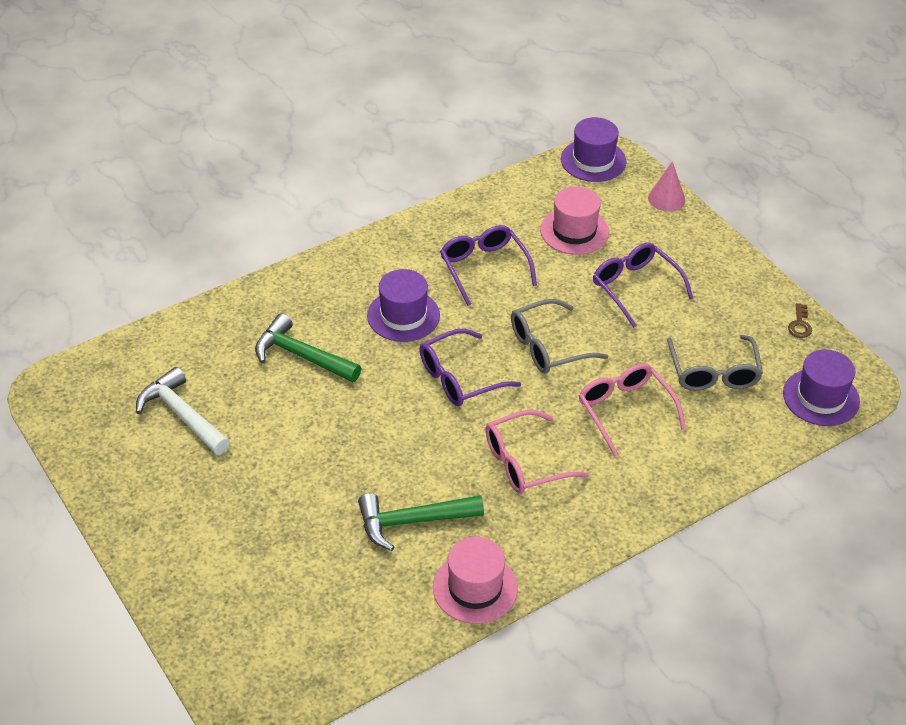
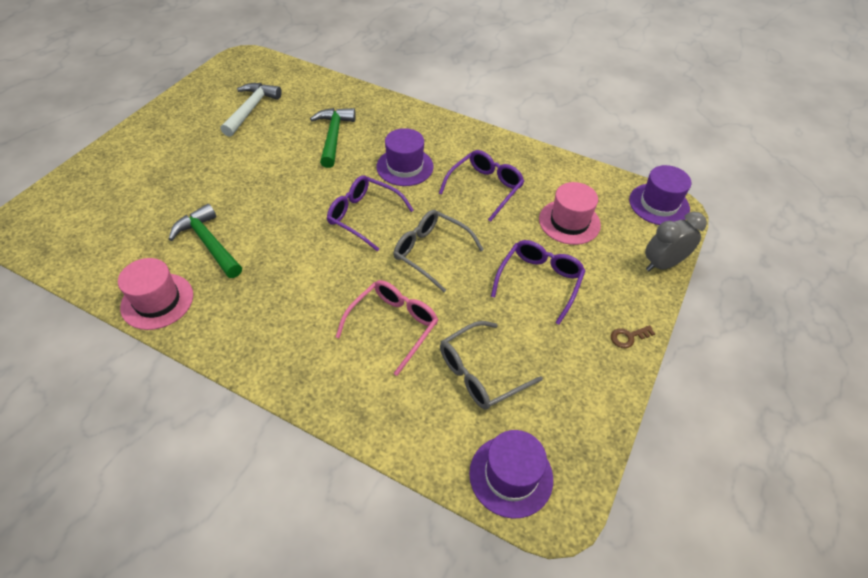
camera: 60 degrees right, 5 degrees up
pink glasses [485,410,589,494] -> none
pink cone [648,161,685,211] -> grey clock [645,212,707,271]
brown key [788,303,812,338] -> brown key moved to [611,325,655,348]

